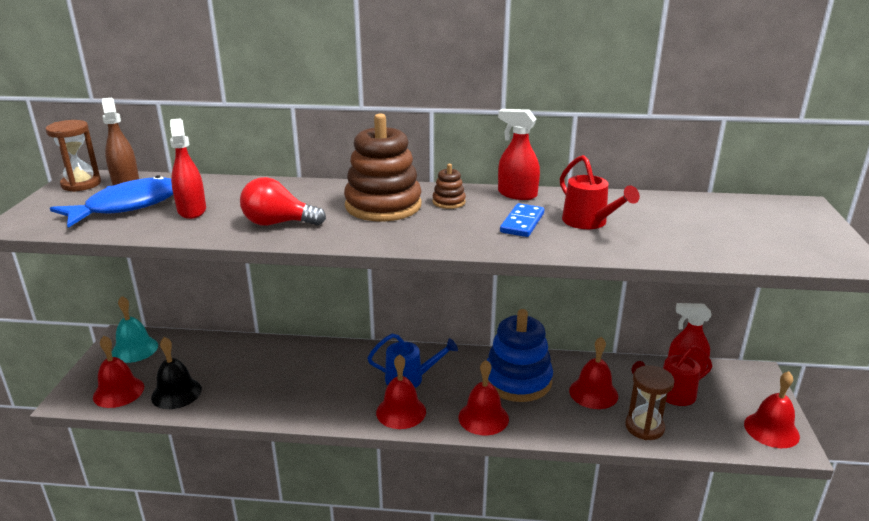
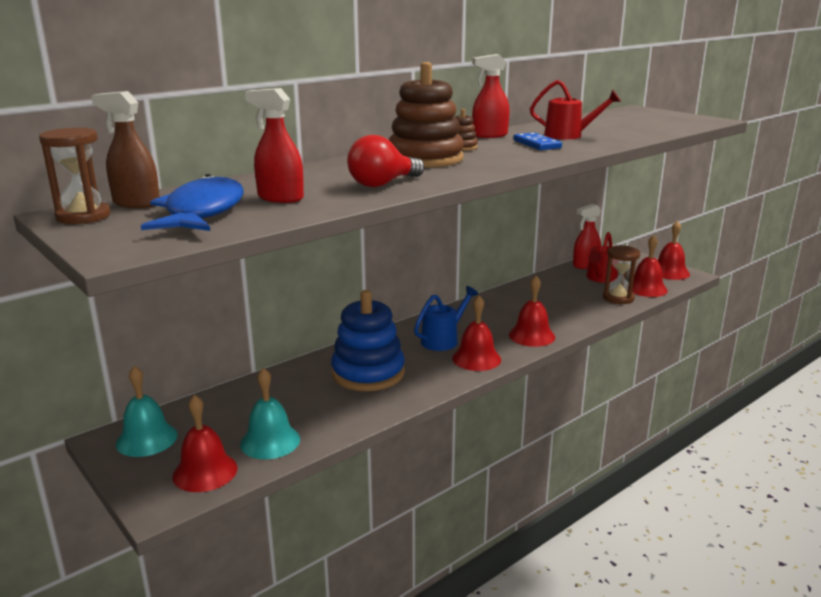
camera: 45 degrees left, 5 degrees down
black bell [151,337,202,409] -> turquoise bell [240,368,300,459]
blue stacking toy [487,309,553,402] -> blue stacking toy moved to [331,290,405,391]
red bell [569,337,618,409] -> red bell moved to [632,235,668,297]

